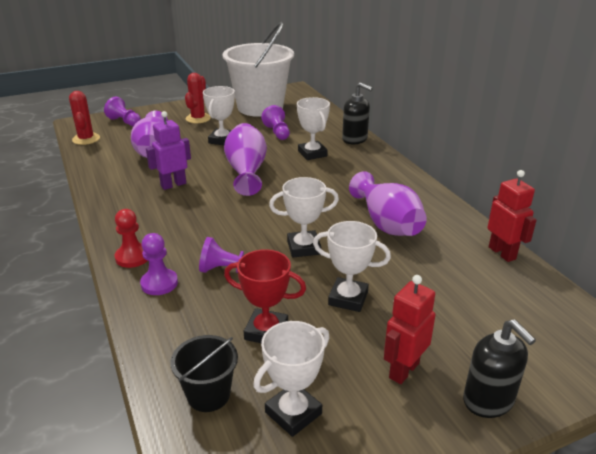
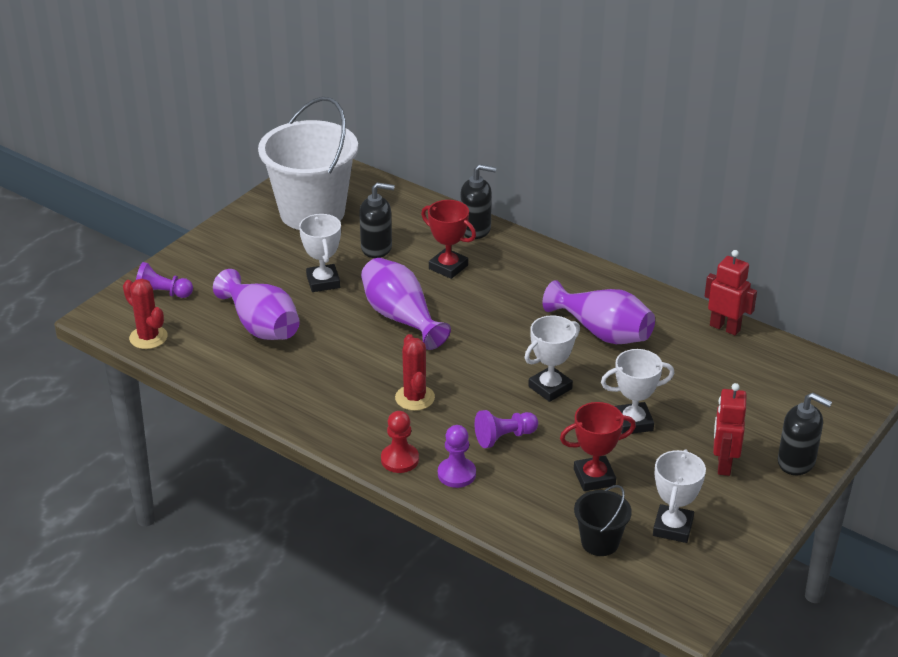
camera: 30 degrees left, 5 degrees up
purple robot [146,111,191,190] -> none
red cactus [185,73,211,123] -> red cactus moved to [395,334,435,411]
purple pawn [261,105,290,140] -> black soap dispenser [359,182,395,258]
white trophy [297,97,330,160] -> red trophy [421,200,476,279]

